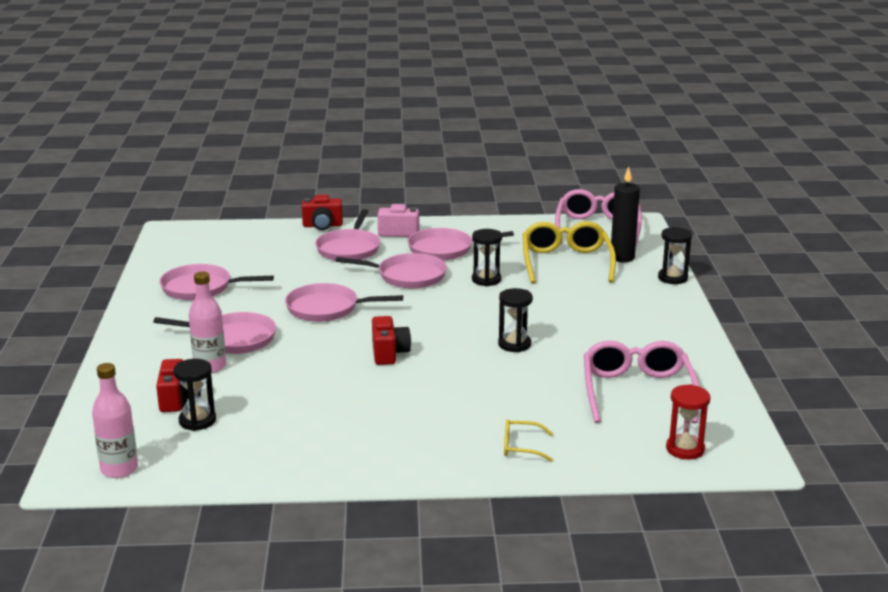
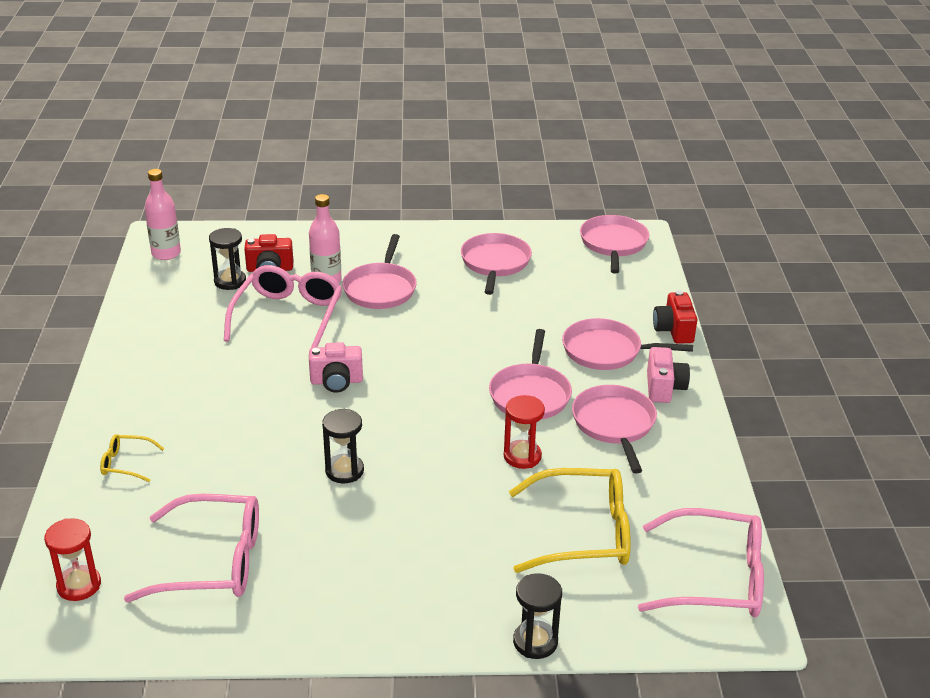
camera: 90 degrees right, 10 degrees up
pink pan [285,283,403,322] -> pink pan moved to [580,215,649,274]
red camera [372,316,411,365] -> pink camera [309,342,363,393]
black hourglass [472,229,502,286] -> red hourglass [504,395,545,469]
yellow glasses [504,419,553,462] -> yellow glasses turned 90 degrees counterclockwise [100,434,165,482]
black candle [611,167,640,262] -> none
none -> pink glasses [224,265,342,348]

